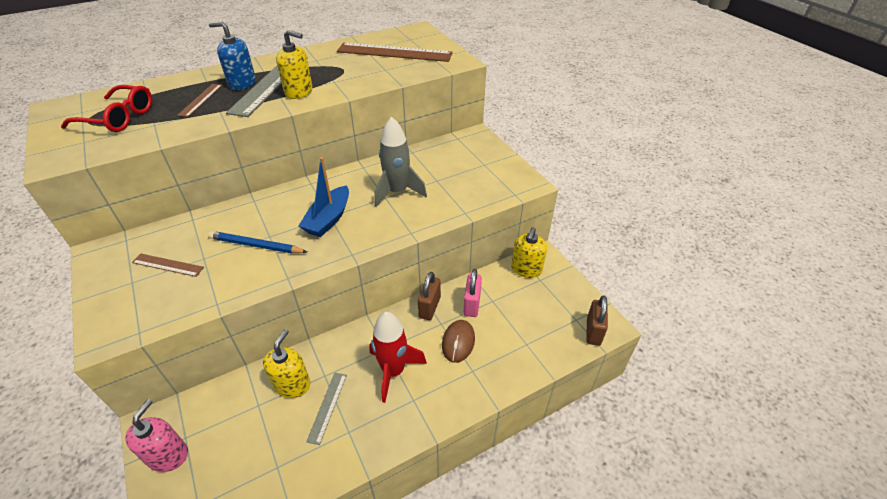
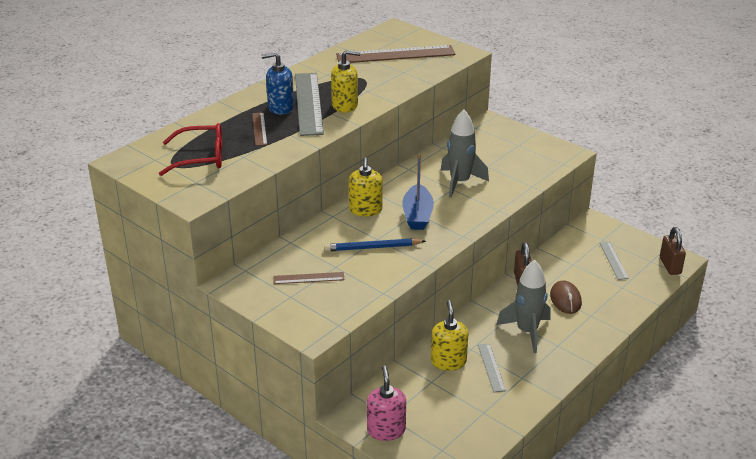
camera: 20 degrees left, 10 degrees down
red rocket [369,312,427,403] -> grey rocket [496,260,551,353]
pink padlock [464,269,482,317] -> none
yellow soap dispenser [511,227,547,278] -> yellow soap dispenser moved to [349,157,383,216]
none -> grey ruler [600,242,629,280]

